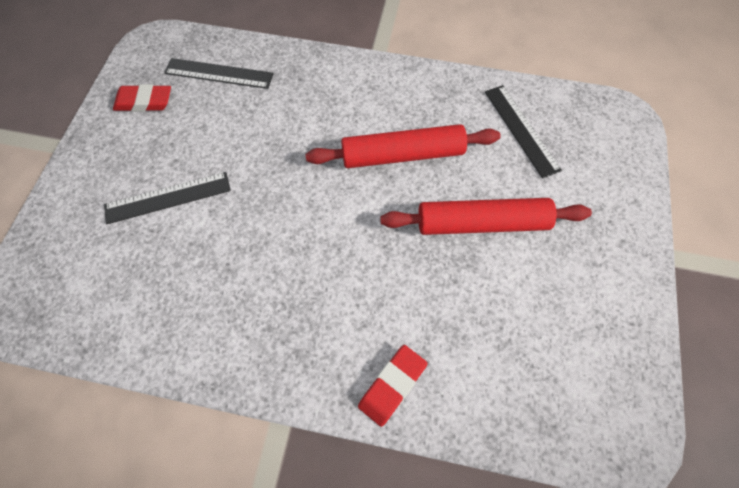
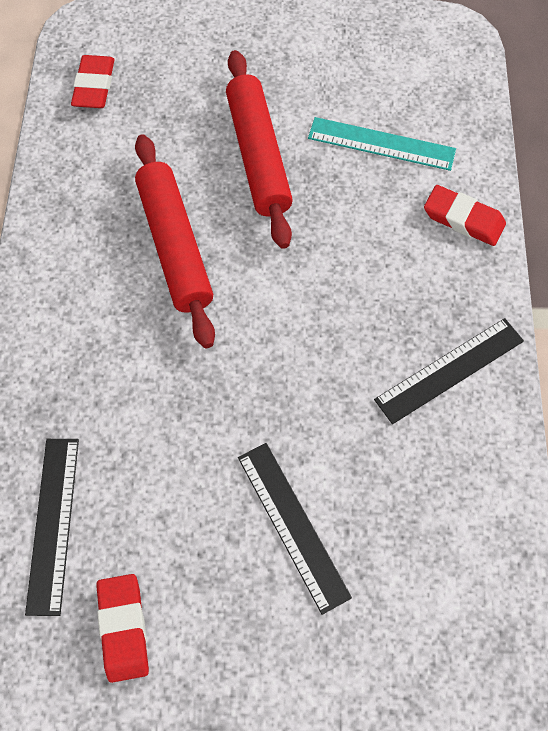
camera: 100 degrees left, 0 degrees up
black ruler [485,85,562,179] -> black ruler moved to [374,318,524,424]
none -> red eraser [71,55,114,108]
none -> turquoise ruler [308,117,456,171]

